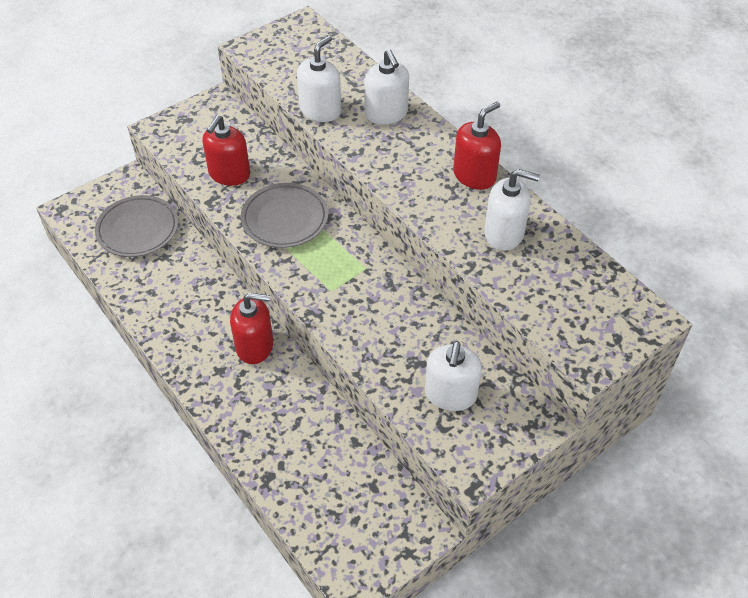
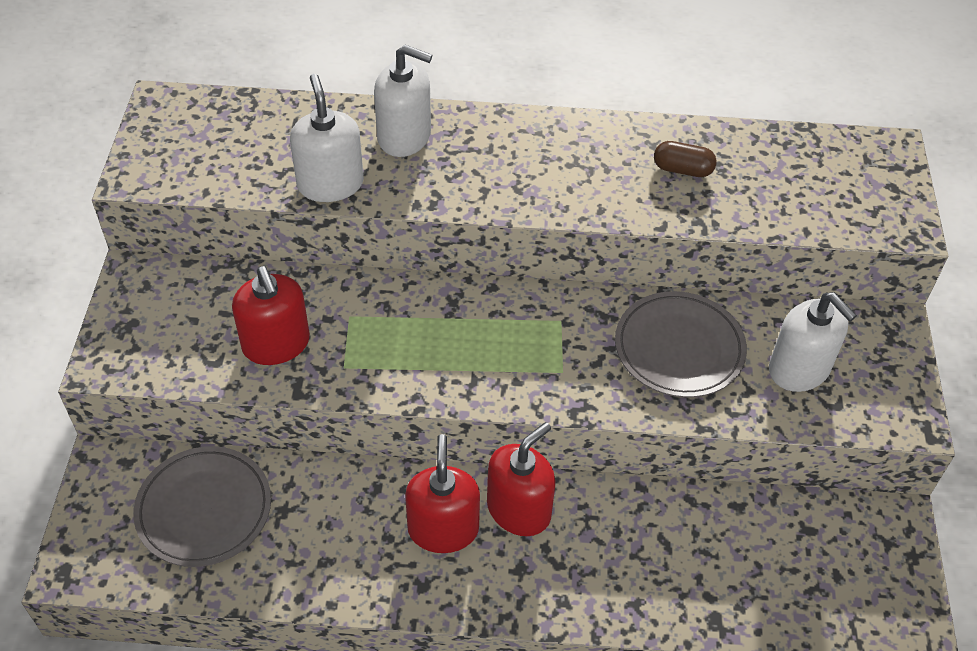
camera: 50 degrees left, 0 degrees up
grey plate [241,183,328,248] -> grey plate moved to [615,291,747,398]
red soap dispenser [453,102,501,190] -> red soap dispenser moved to [405,434,480,553]
white soap dispenser [484,169,540,251] -> brown capsule [654,141,717,177]

